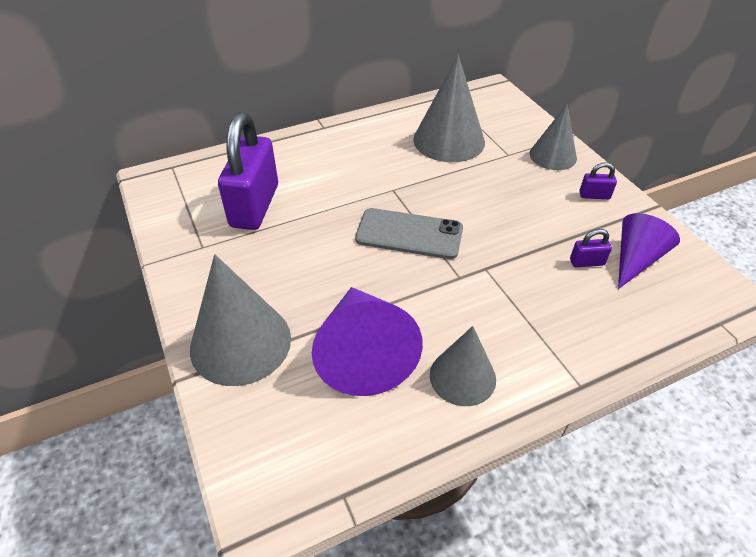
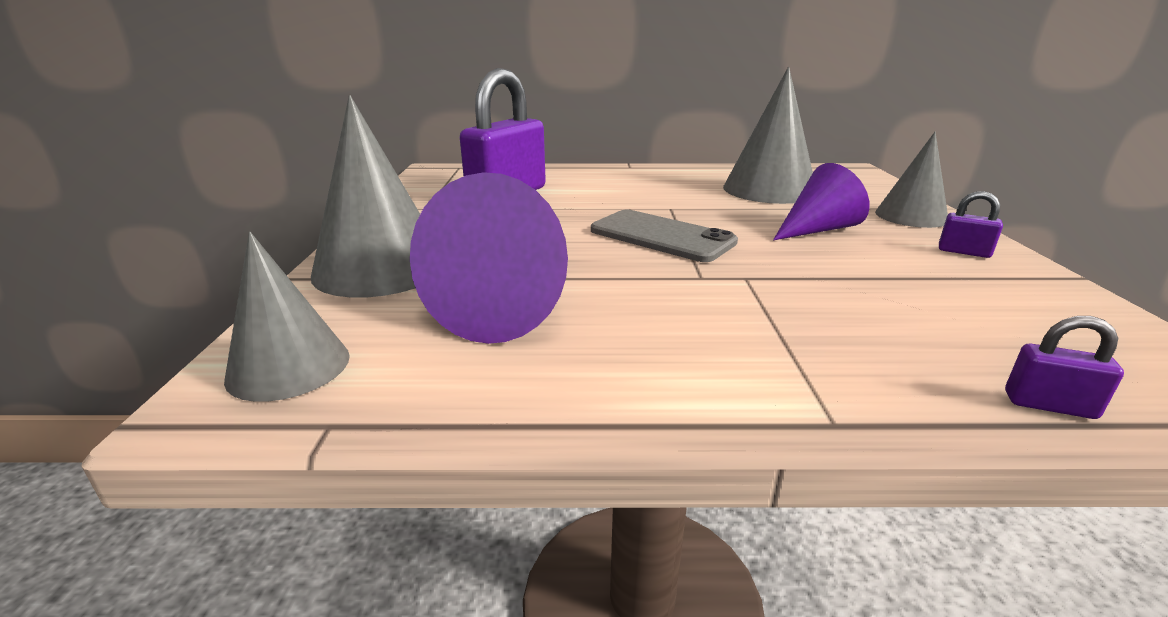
camera: 25 degrees right, 20 degrees down
grey cone [430,326,496,406] -> grey cone moved to [224,232,350,402]
purple padlock [570,229,612,267] -> purple padlock moved to [1005,316,1124,419]
purple cone [618,213,680,289] -> purple cone moved to [773,163,870,240]

